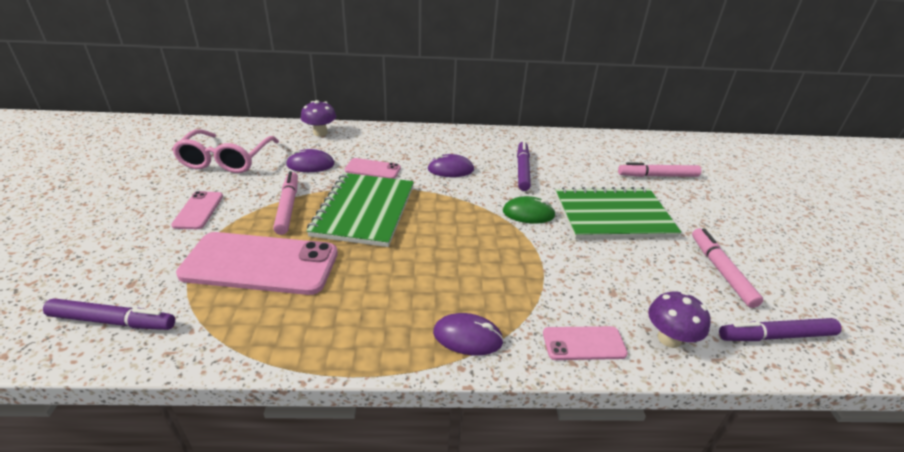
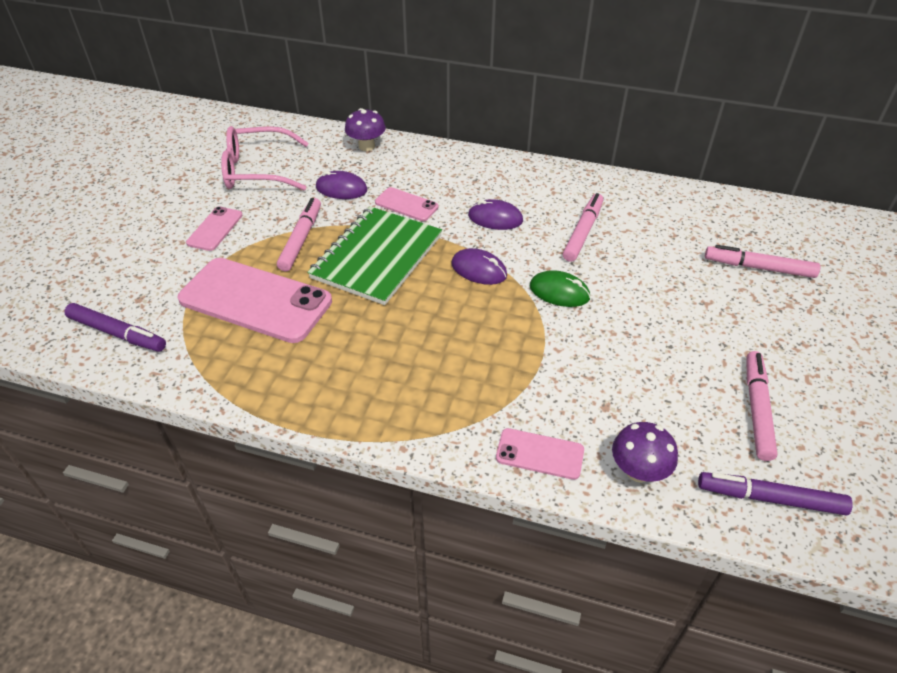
camera: 20 degrees right, 10 degrees up
pink glasses [172,129,279,173] -> pink glasses turned 60 degrees clockwise [221,126,309,190]
purple mouse [433,313,504,355] -> purple mouse moved to [451,248,507,285]
purple marker [517,141,531,191] -> pink marker [563,193,603,262]
green notebook [555,187,681,239] -> none

